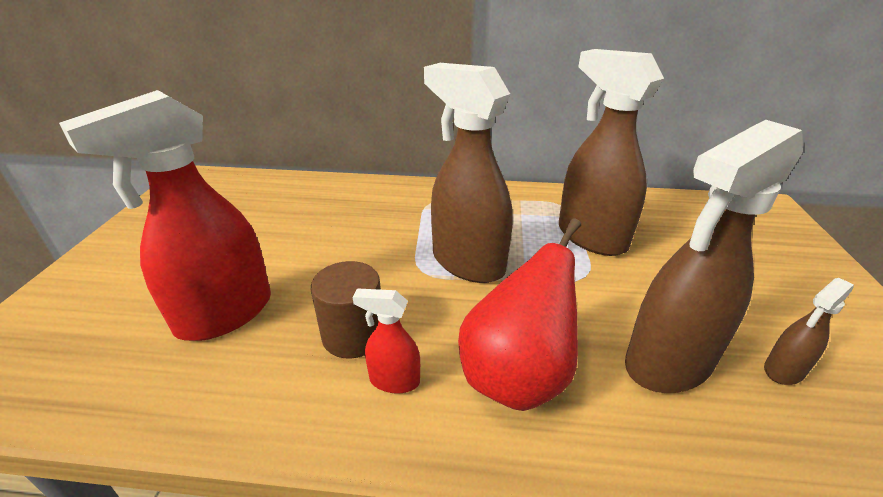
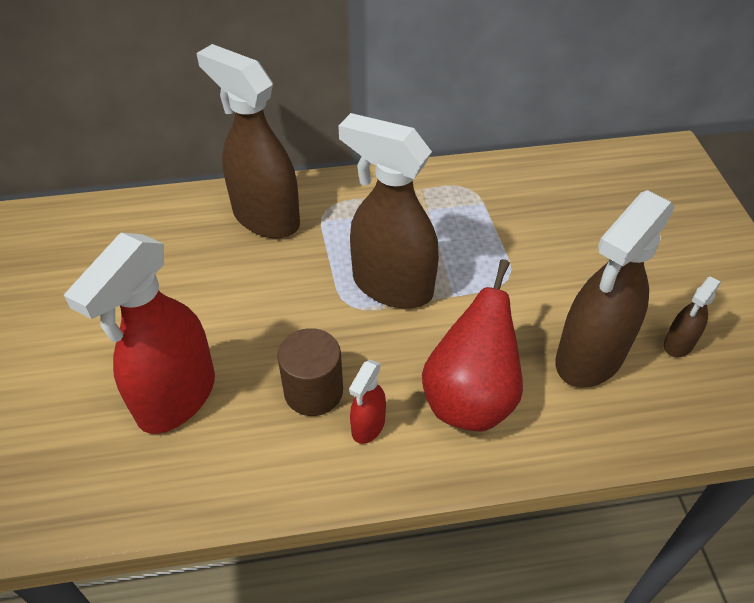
camera: 15 degrees left, 15 degrees up
red spray bottle [353,288,420,393] -> red spray bottle turned 60 degrees counterclockwise [349,360,386,444]
brown spray bottle [559,49,664,256] -> brown spray bottle moved to [196,44,300,238]

